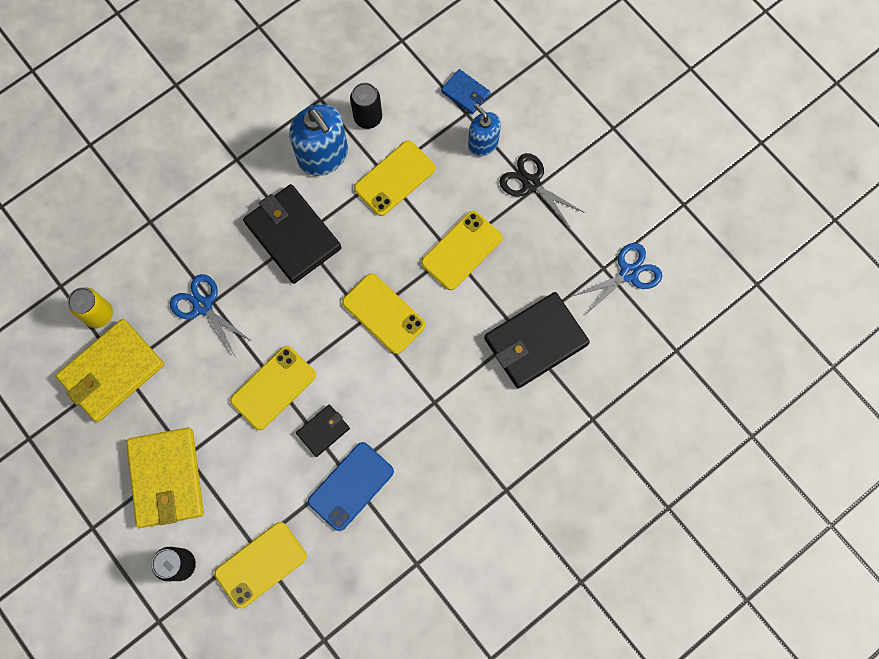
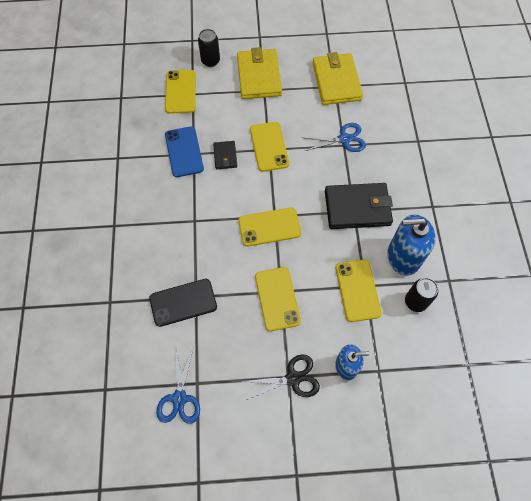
camera: 125 degrees right, 10 degrees down
yellow can [68,287,113,328] -> none
yellow wallet [126,428,204,528] -> yellow wallet turned 60 degrees clockwise [237,47,282,99]
blue wallet [441,69,490,115] -> none
black wallet [484,292,590,389] -> black phone [149,279,217,327]

